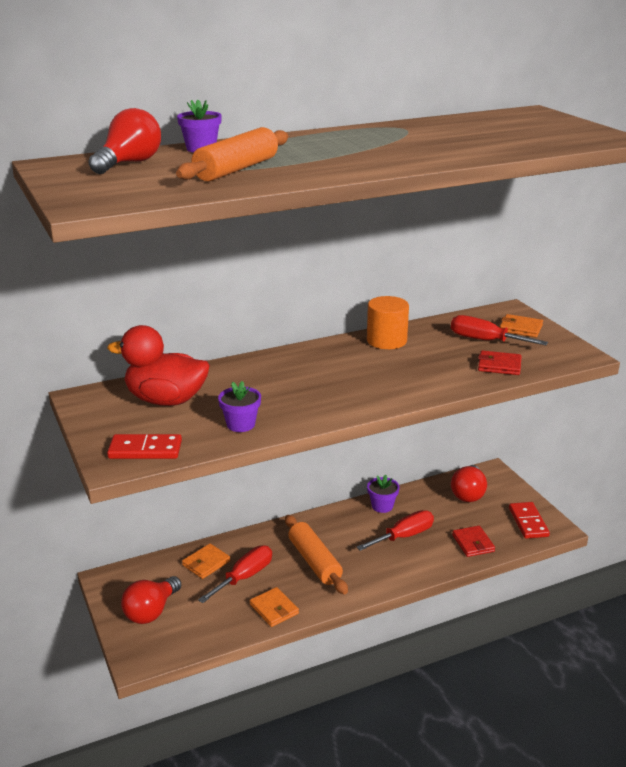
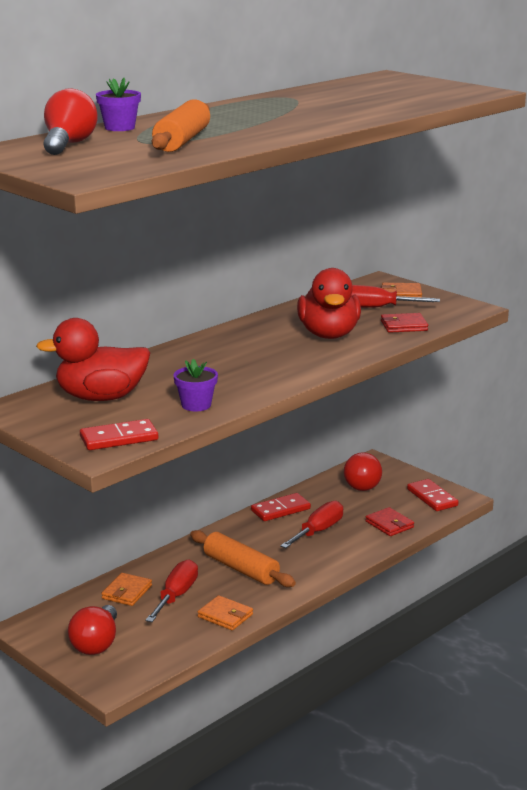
camera: 20 degrees left, 5 degrees down
orange cylinder [367,296,409,349] -> none
purple flower pot [367,475,400,513] -> red domino [251,493,311,521]
none -> red duck [297,268,361,339]

